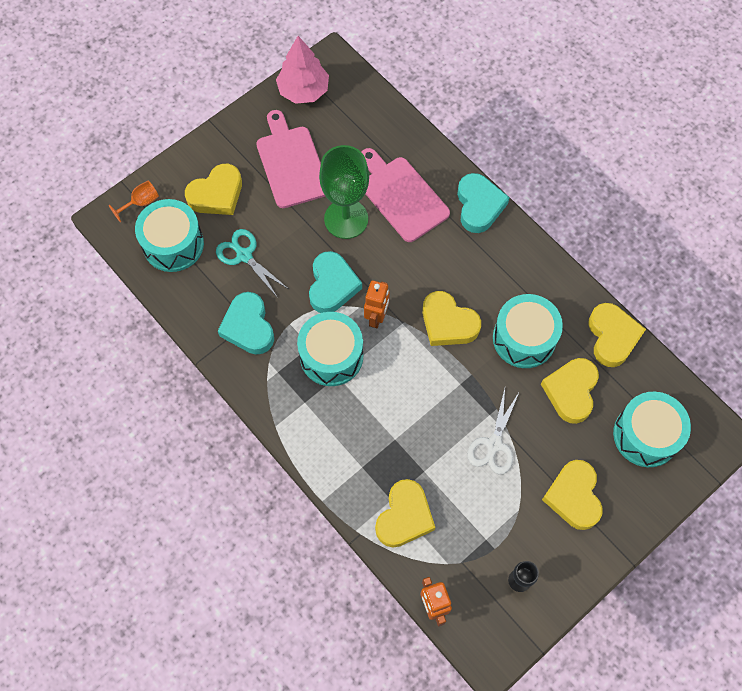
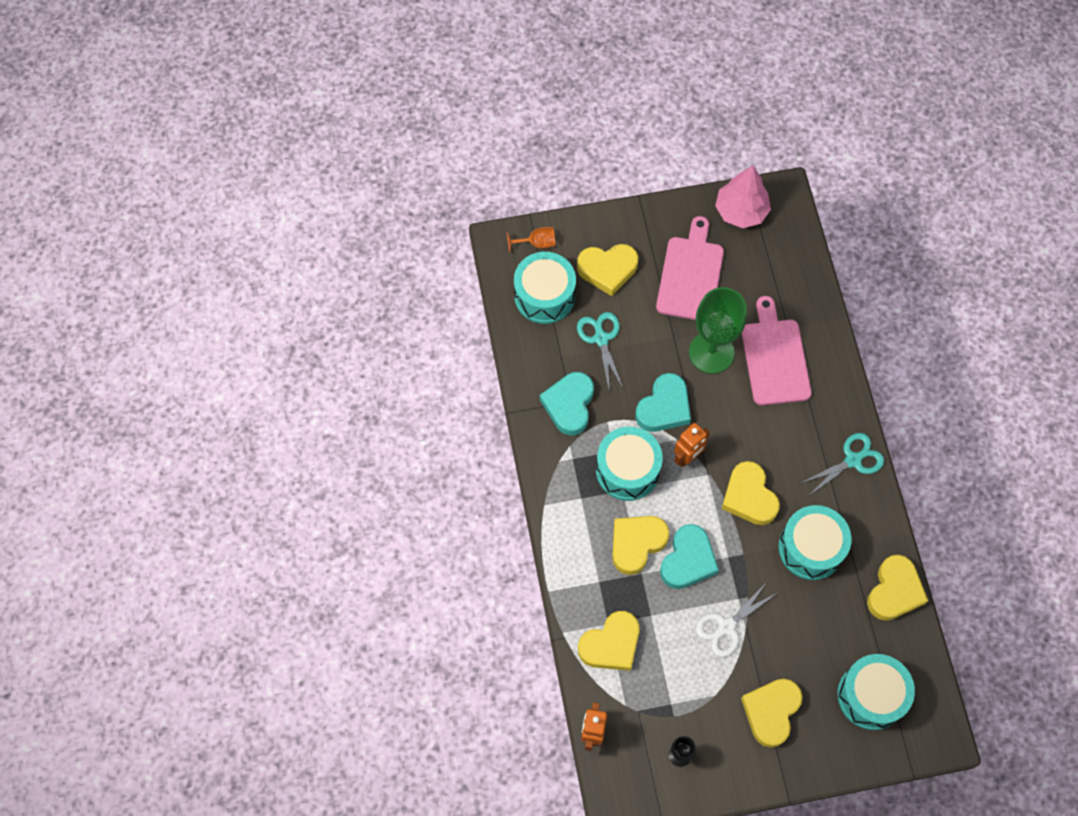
camera: 30 degrees right, 0 degrees up
turquoise heart [457,173,510,233] -> turquoise heart moved to [660,524,719,589]
yellow heart [541,358,599,424] -> yellow heart moved to [612,516,670,575]
none -> turquoise scissors [801,433,884,495]

